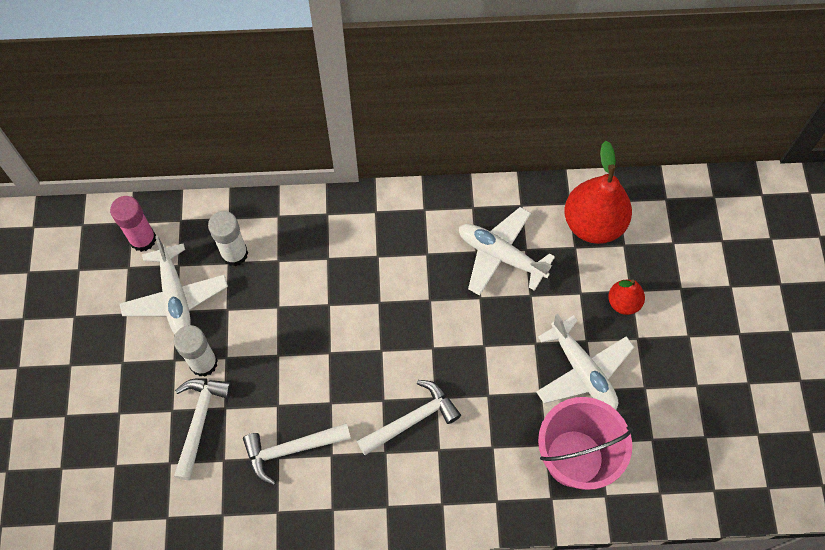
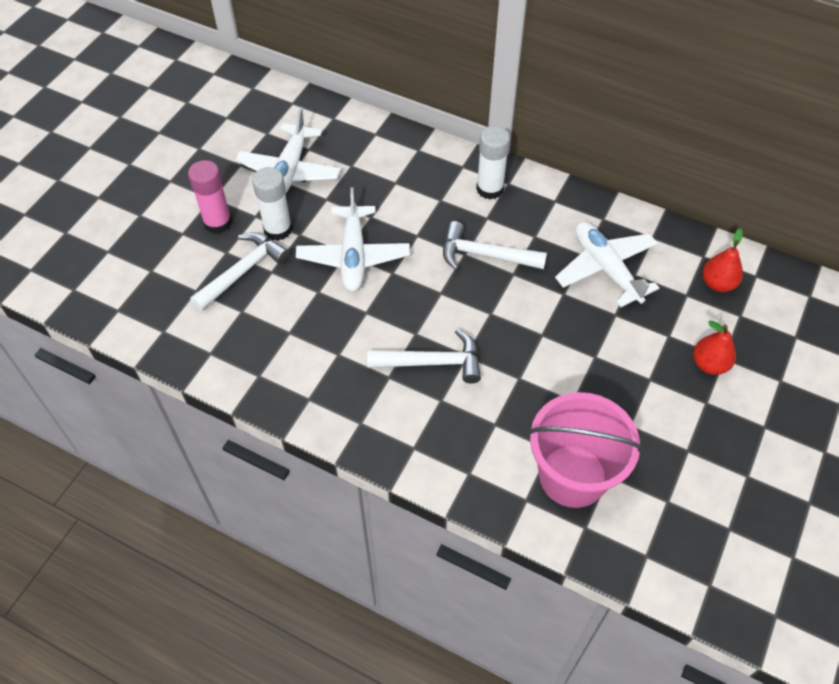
camera: 30 degrees right, 10 degrees down
pink glue stick [110,196,156,252] -> pink glue stick moved to [188,160,232,234]
white glue stick [208,211,248,266] -> white glue stick moved to [476,126,510,200]
white hammer [243,423,351,485] -> white hammer moved to [443,221,547,270]
white plane [536,314,634,410] -> white plane moved to [296,187,410,292]
red pear [564,141,632,244] -> red pear [703,228,743,292], size x0.53

